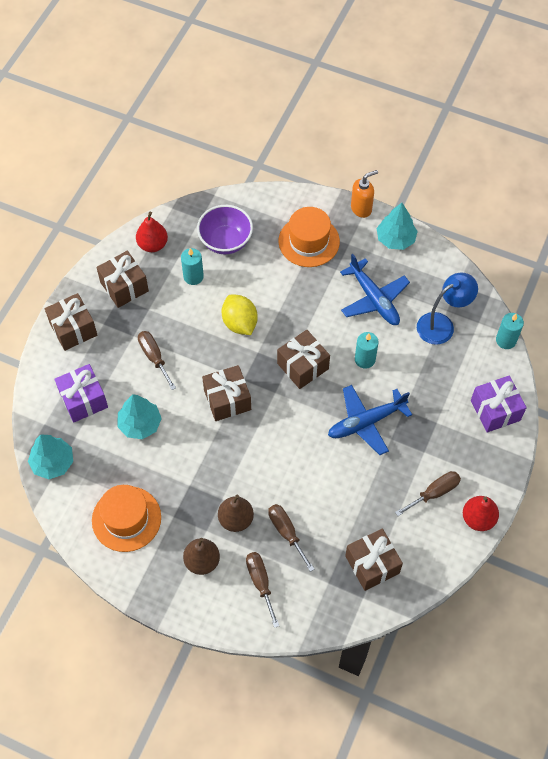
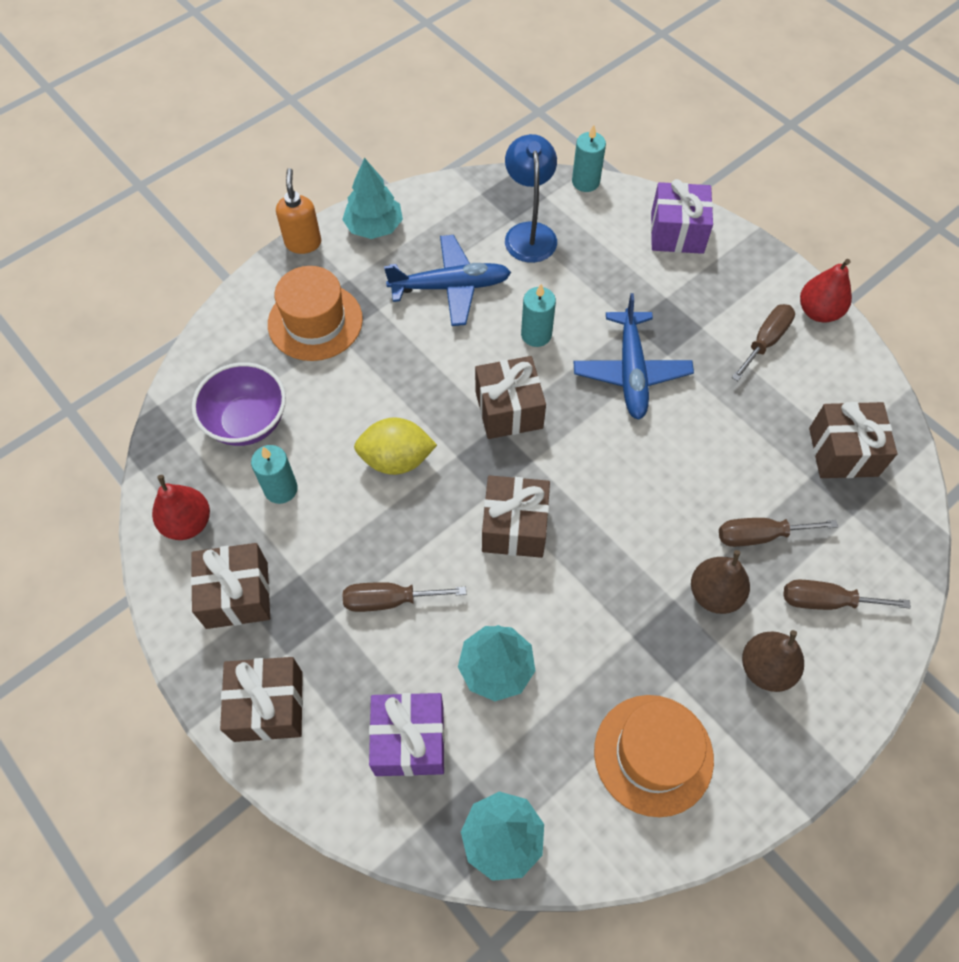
camera: 65 degrees left, 0 degrees up
brown screwdriver [395,471,461,516] -> brown screwdriver turned 45 degrees clockwise [732,304,795,381]

